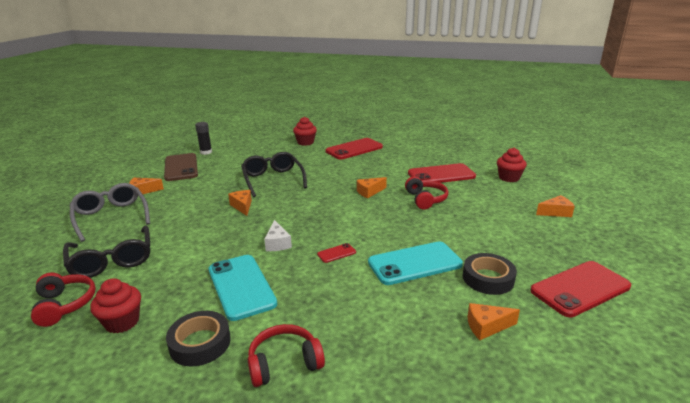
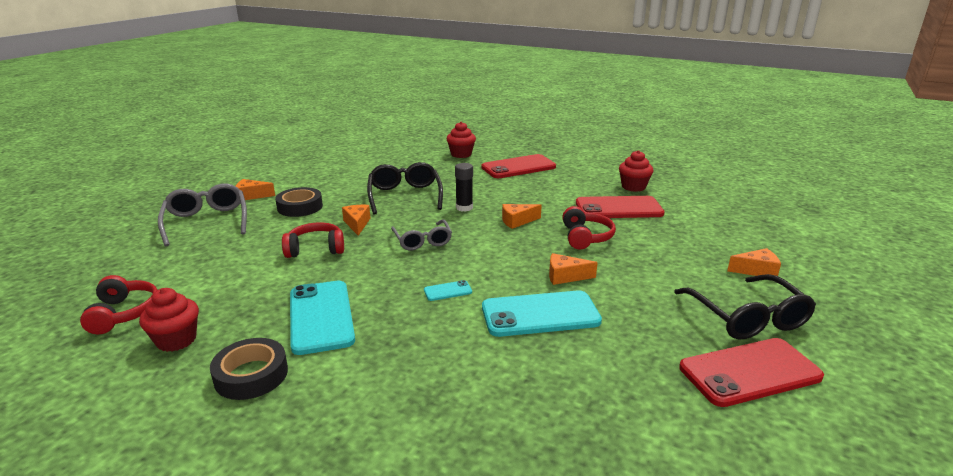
camera: 10 degrees right, 0 degrees up
black glasses [63,225,150,278] -> black glasses moved to [674,274,816,340]
brown phone [164,153,198,181] -> none
black glue stick [195,122,212,155] -> black glue stick moved to [455,163,473,212]
red headphones [248,324,325,387] -> red headphones moved to [282,222,344,258]
white cheese [264,220,292,251] -> none
red phone [317,243,356,263] -> turquoise phone [424,280,472,301]
black tape [463,253,517,295] -> black tape moved to [275,187,323,217]
orange cheese [467,303,520,340] -> orange cheese moved to [549,253,598,285]
red cupcake [497,148,527,182] -> red cupcake moved to [619,150,653,192]
none -> grey glasses [391,219,452,251]

